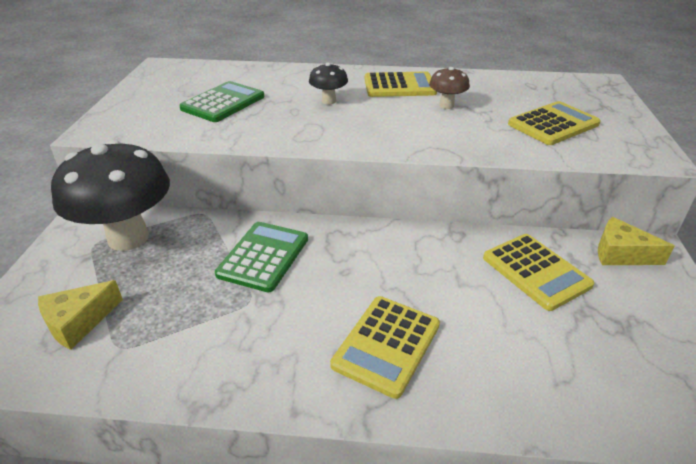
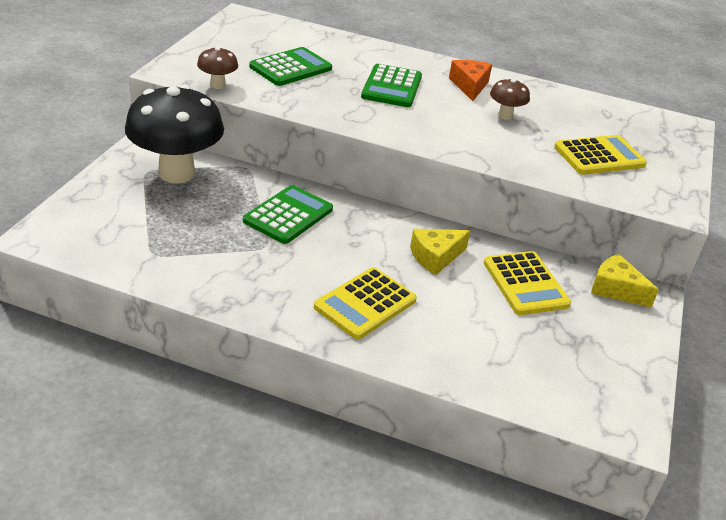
camera: 10 degrees right, 0 degrees up
yellow cheese [38,280,123,350] -> yellow cheese moved to [410,229,470,275]
black mushroom [309,63,348,104] -> green calculator [361,64,422,107]
yellow calculator [365,71,437,97] -> orange cheese [449,60,492,101]
none -> brown mushroom [197,47,238,89]

